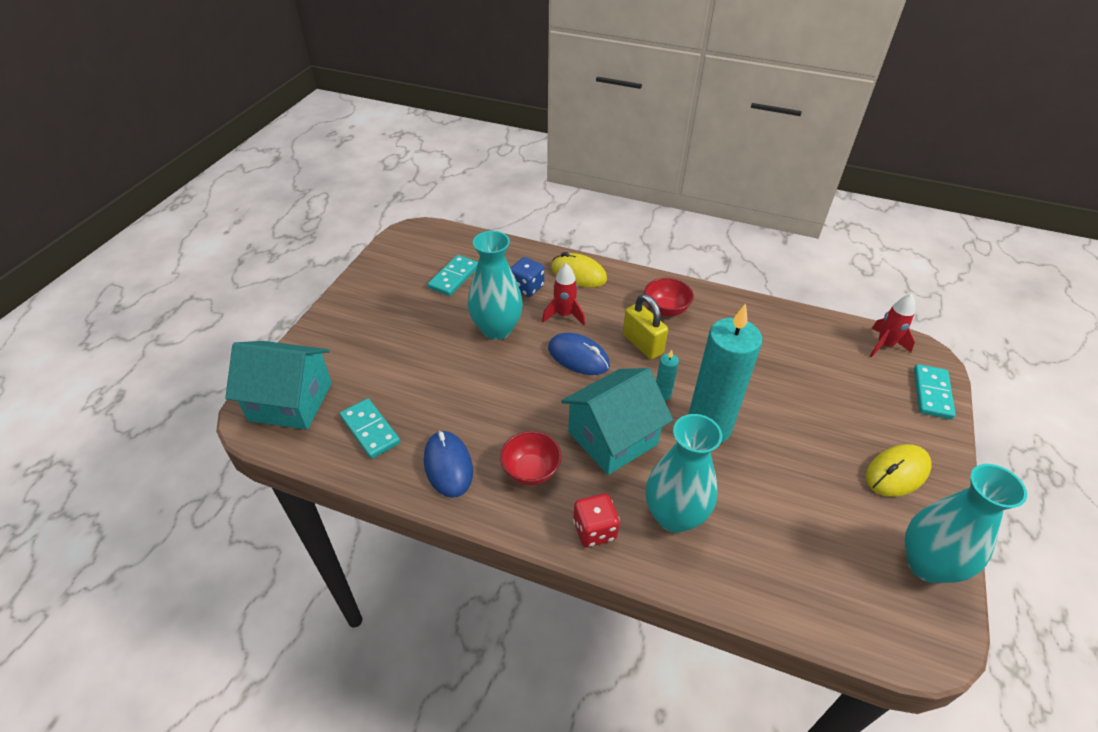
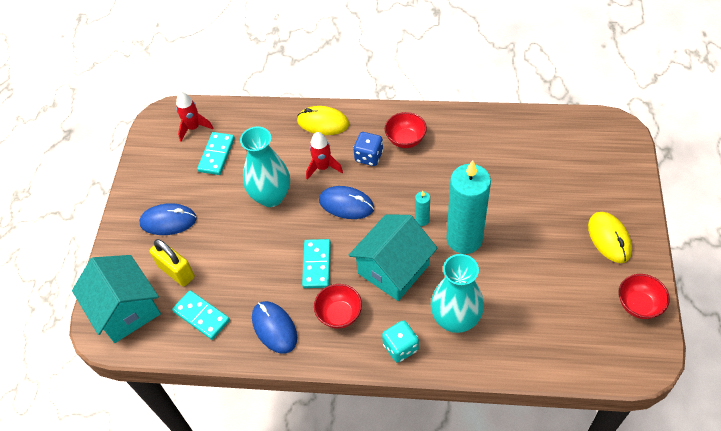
camera: 10 degrees left, 10 degrees up
turquoise house [225,341,332,430] -> turquoise house turned 60 degrees clockwise [72,255,161,343]
blue dice [511,257,544,297] -> blue dice moved to [353,132,383,166]
red dice [573,494,620,547] -> turquoise dice [382,320,419,363]
yellow padlock [623,294,668,359] -> yellow padlock moved to [150,239,195,287]
yellow mouse [866,444,932,497] -> yellow mouse turned 60 degrees counterclockwise [588,212,632,263]
red rocket [870,294,915,358] -> red rocket moved to [176,92,213,141]
turquoise vase [905,464,1027,583] -> red bowl [619,274,670,319]
turquoise domino [914,364,956,419] -> turquoise domino moved to [302,239,331,288]
none -> blue mouse [139,203,197,235]

